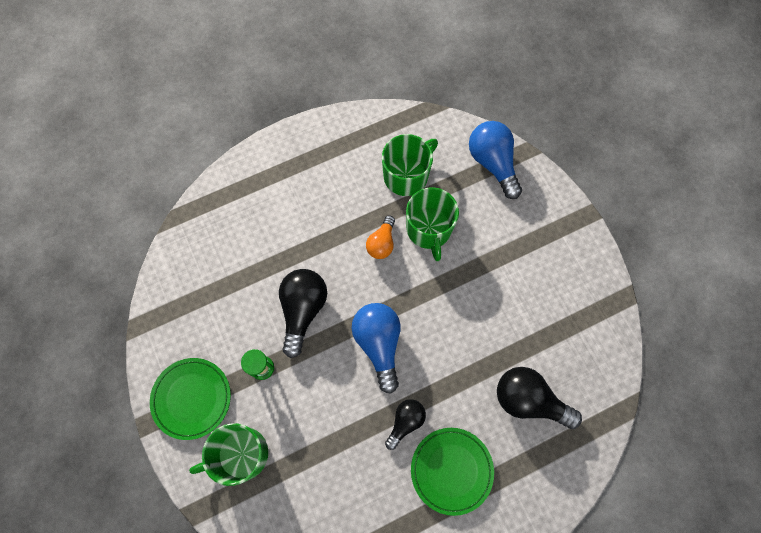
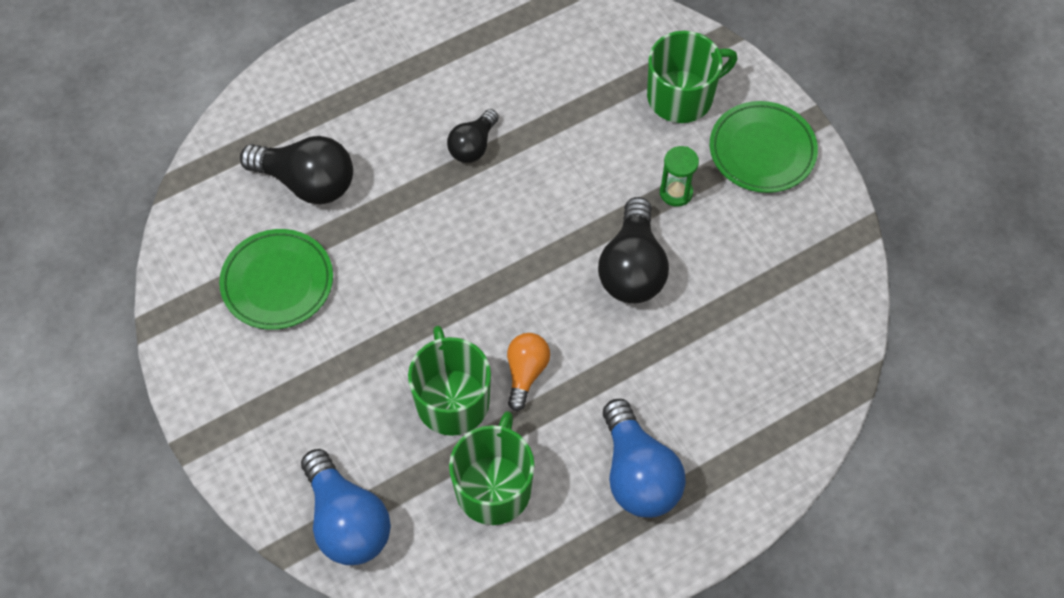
camera: 175 degrees right, 10 degrees down
blue light bulb [351,303,401,393] -> blue light bulb moved to [603,399,686,518]
green mug [382,134,438,196] -> green mug turned 150 degrees clockwise [449,411,535,525]
green plate [411,428,494,516] -> green plate moved to [219,229,333,330]

